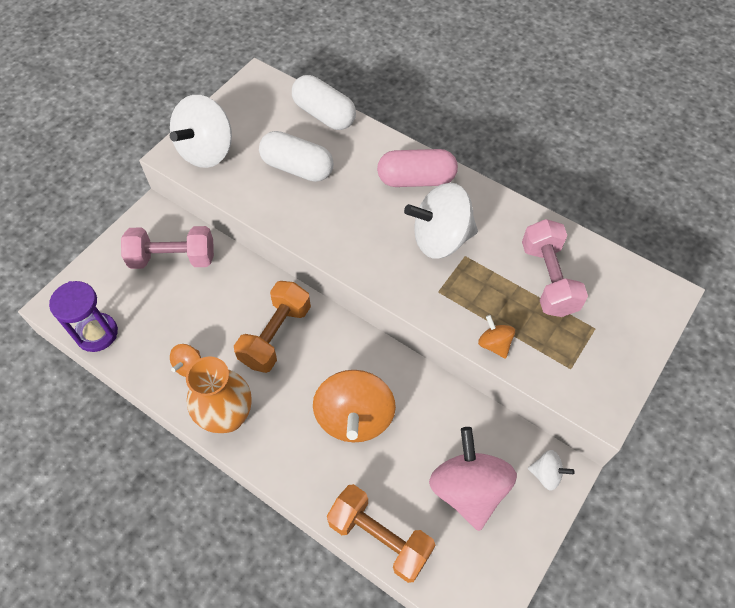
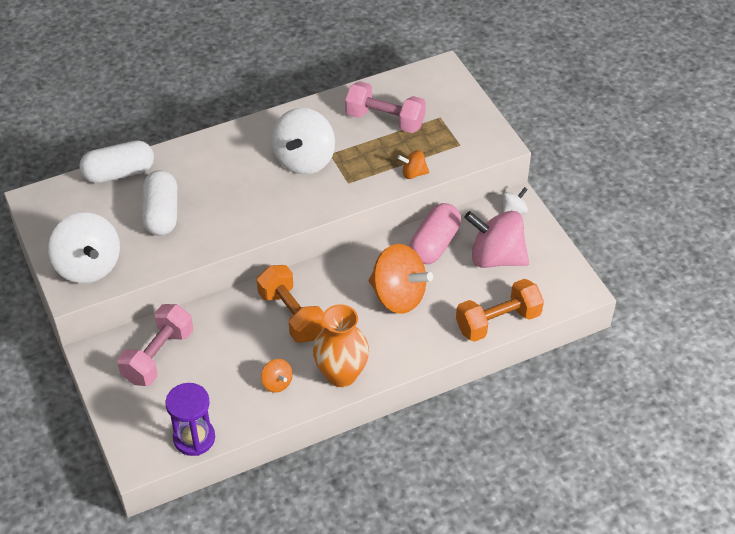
camera: 60 degrees left, 10 degrees down
white capsule [259,131,333,182] -> white capsule turned 60 degrees counterclockwise [142,170,177,236]
pink capsule [377,149,458,187] -> pink capsule moved to [409,203,461,264]

